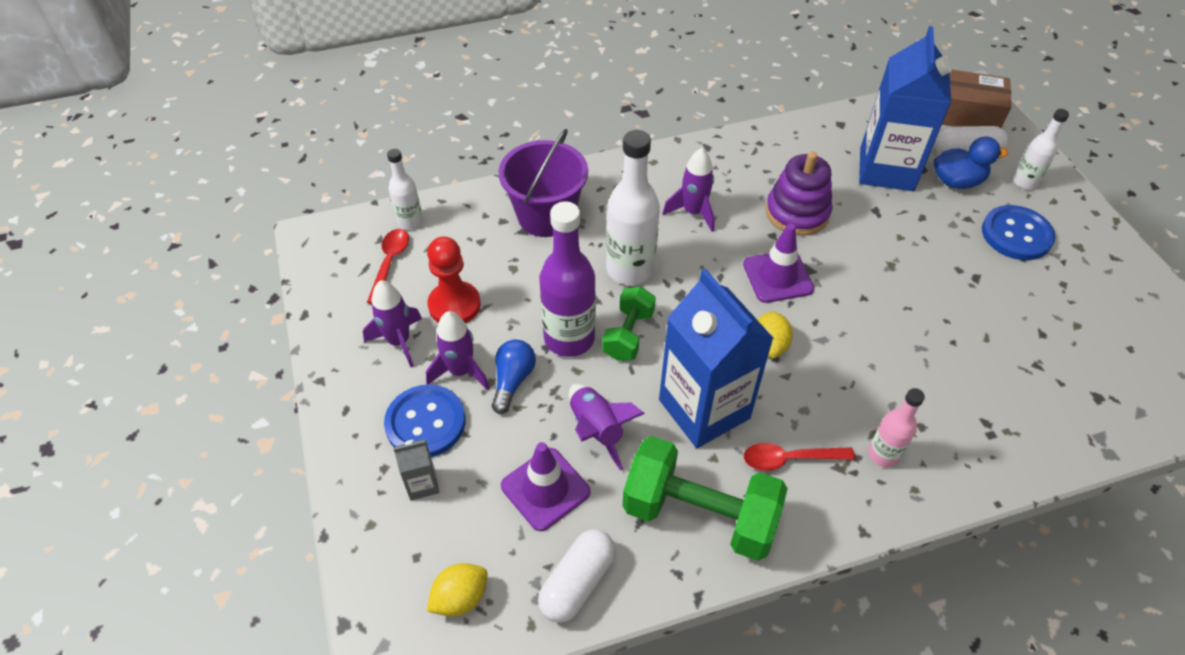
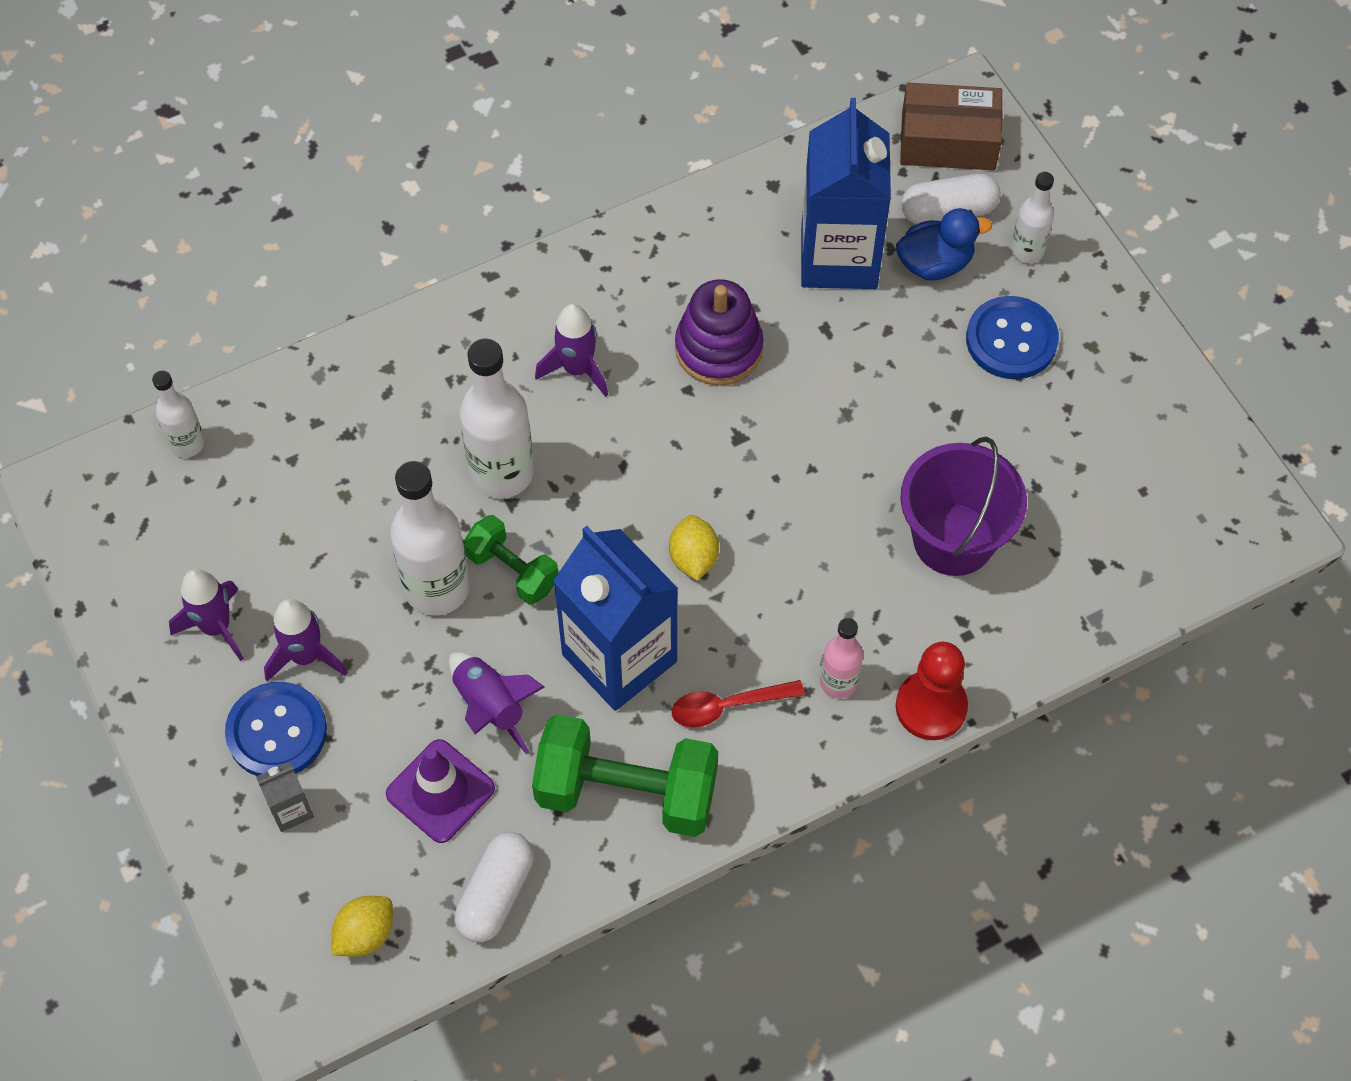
camera: 10 degrees left, 10 degrees up
red spoon [367,229,409,304] -> none
red pawn [427,236,481,323] -> red pawn moved to [896,642,968,740]
blue light bulb [492,339,536,414] -> none
purple bucket [499,129,588,237] -> purple bucket moved to [900,437,1027,576]
purple bottle [539,201,596,357] -> white bottle [390,461,470,616]
green dumbbell [602,286,656,361] -> green dumbbell turned 60 degrees counterclockwise [463,515,558,605]
purple traffic cone [743,224,814,303] -> none

